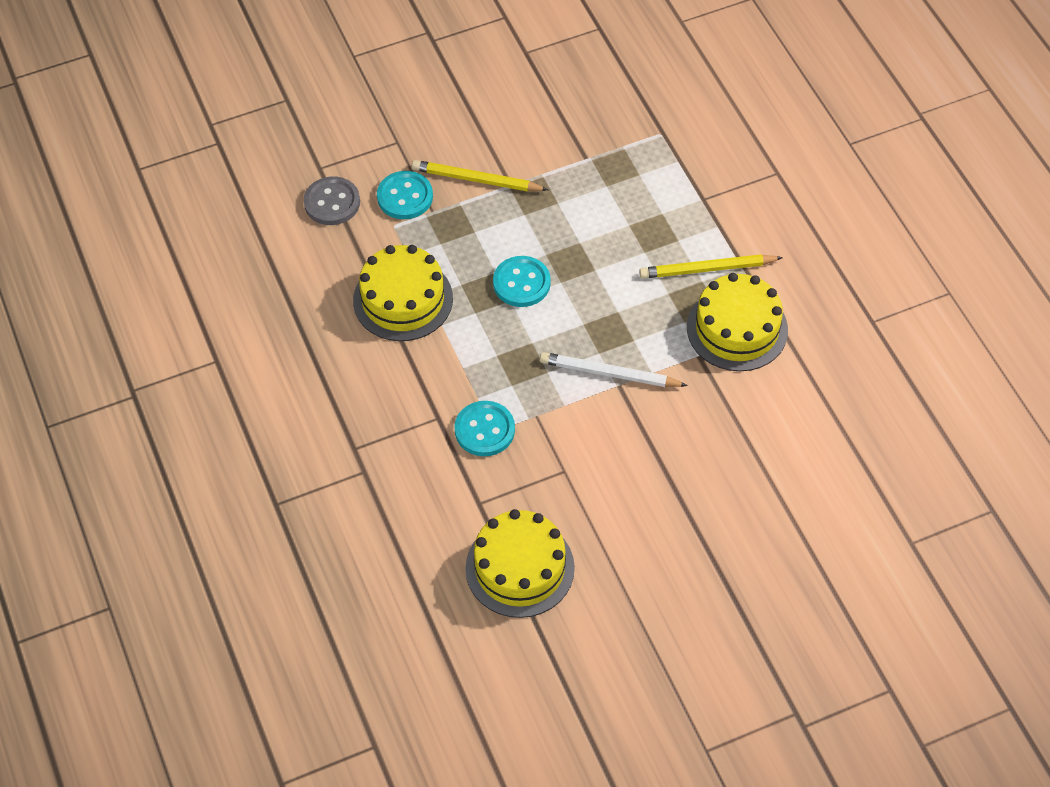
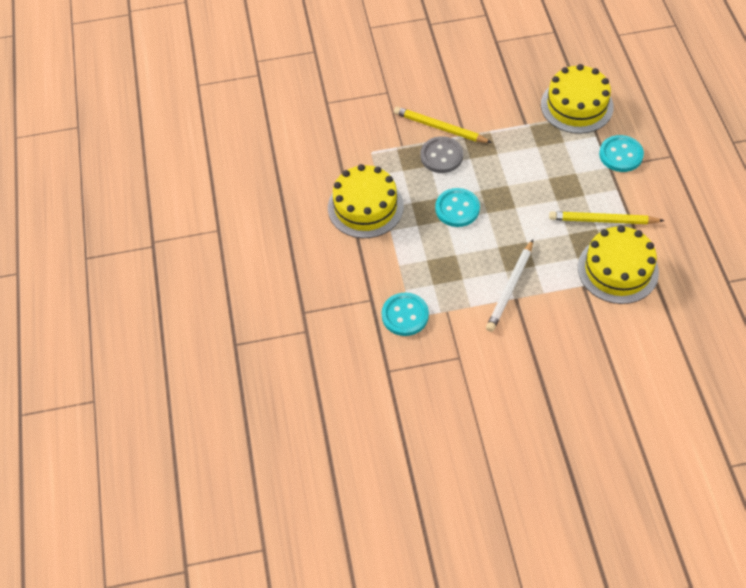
camera: 15 degrees right, 0 degrees up
grey button [304,176,360,225] -> grey button moved to [421,136,463,173]
turquoise button [377,171,433,219] -> turquoise button moved to [599,135,644,172]
yellow cake [465,509,575,618] -> yellow cake moved to [541,64,614,134]
white pencil [540,352,688,387] -> white pencil turned 90 degrees counterclockwise [486,240,533,332]

